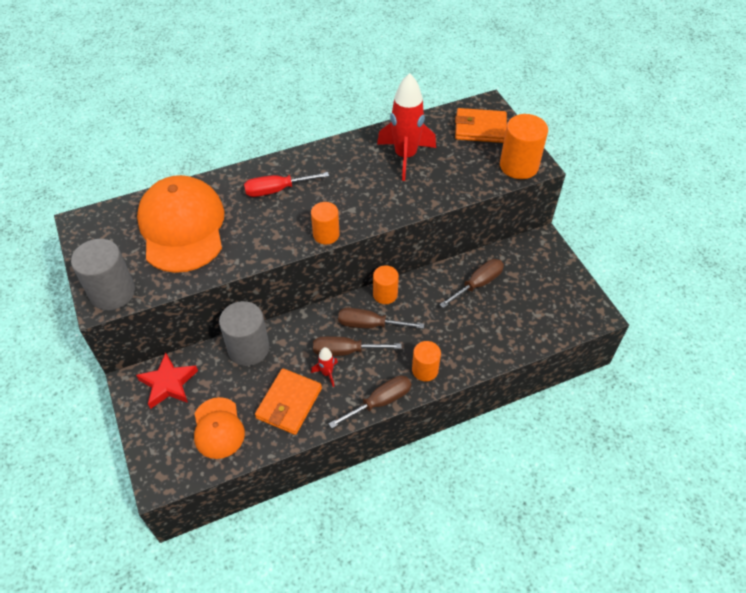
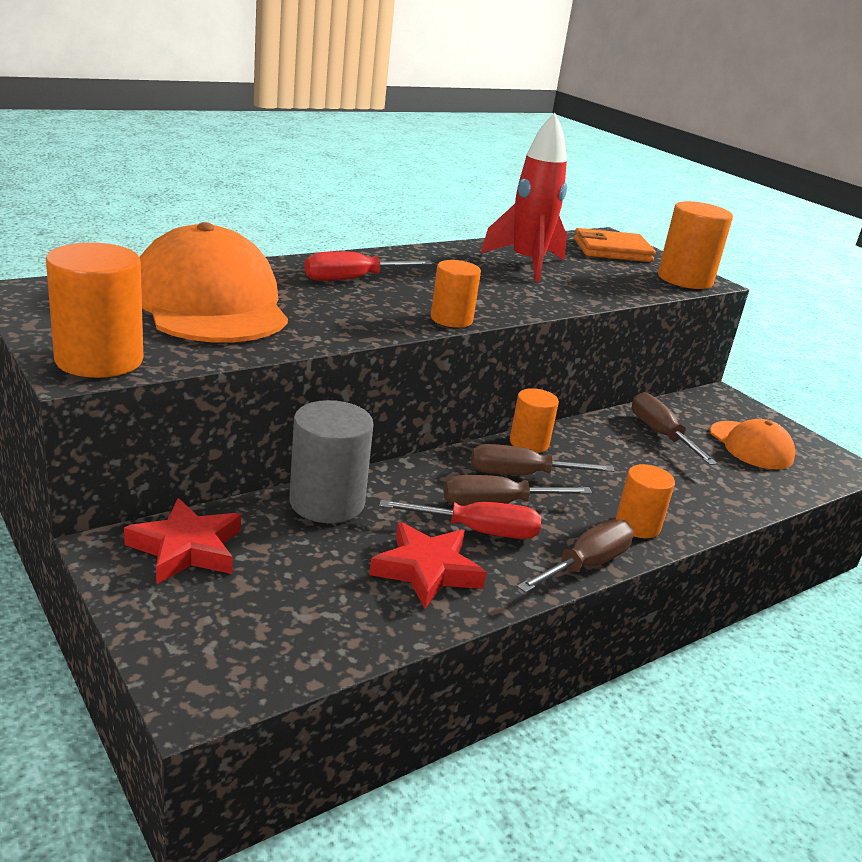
camera: 15 degrees left, 25 degrees down
grey cylinder [71,239,135,310] -> orange cylinder [46,243,143,378]
orange cap [194,397,245,459] -> orange cap moved to [710,419,795,469]
orange wallet [255,368,322,435] -> red star [369,522,487,609]
red rocket [311,347,338,387] -> red screwdriver [379,500,541,539]
brown screwdriver [440,259,504,308] -> brown screwdriver turned 60 degrees counterclockwise [632,392,717,465]

